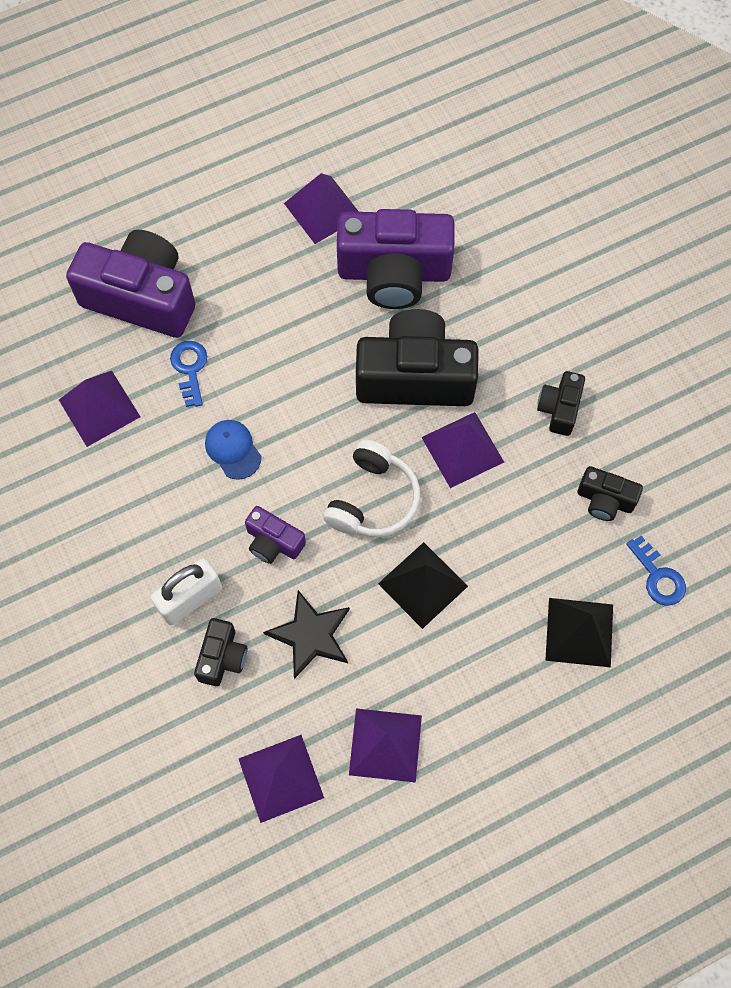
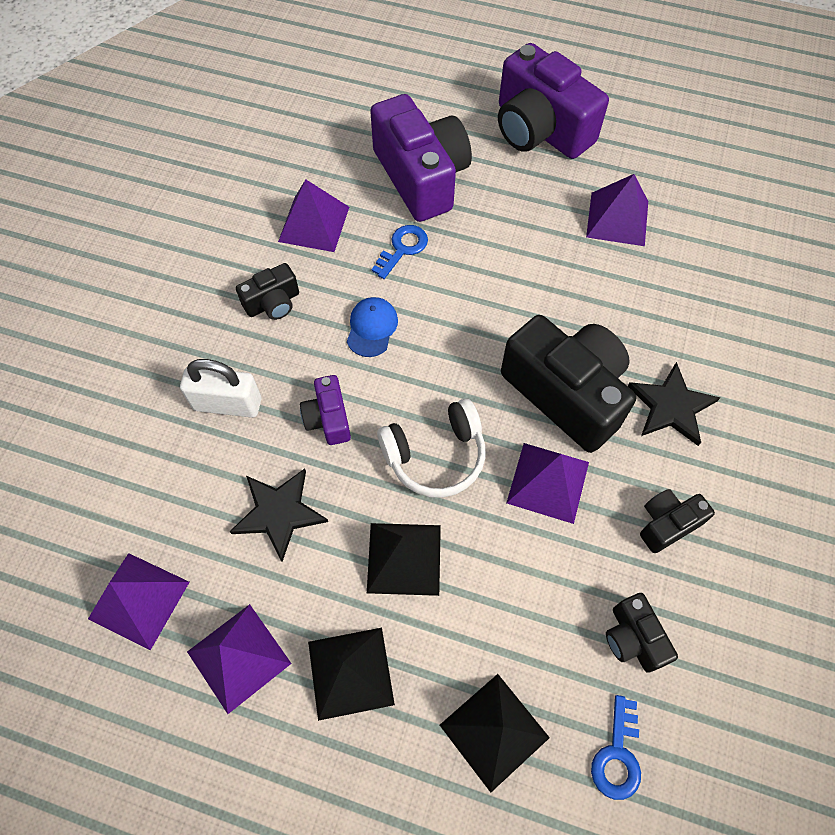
camera: 45 degrees right, 5 degrees down
black camera [194,618,247,686] -> black camera moved to [236,263,299,320]
purple camera [337,209,455,309] -> purple camera moved to [498,43,609,159]
none -> black pyramid [308,628,395,721]
none -> black star [628,362,720,446]

